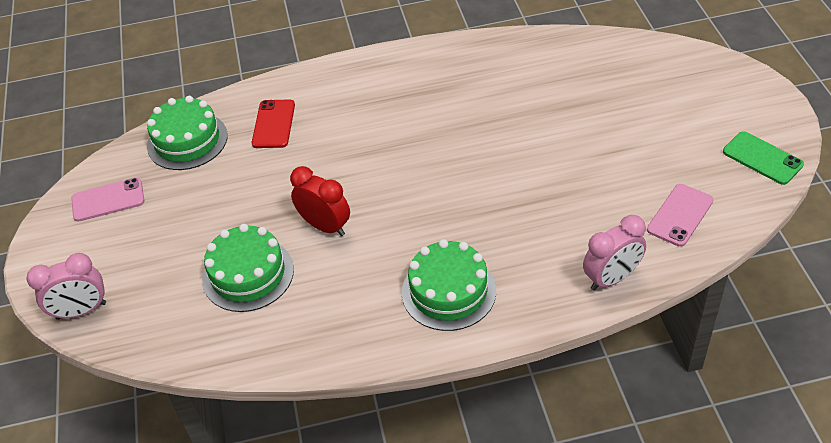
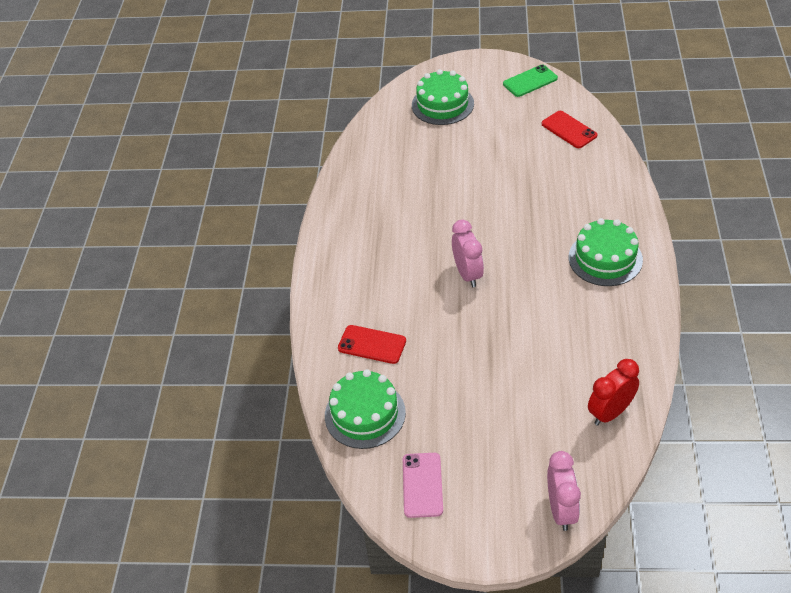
camera: 75 degrees left, 0 degrees up
green cake [202,224,294,312] -> green cake moved to [412,69,474,125]
red clock [290,166,350,236] -> red clock moved to [588,359,639,426]
pink clock [583,215,646,291] -> pink clock moved to [452,220,484,287]
pink phone [647,184,714,247] -> red phone [542,111,597,148]

